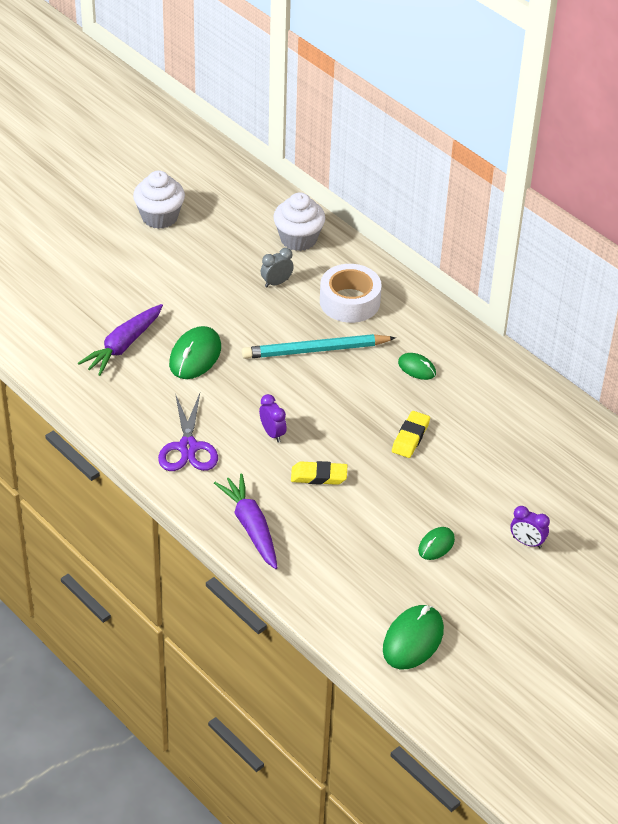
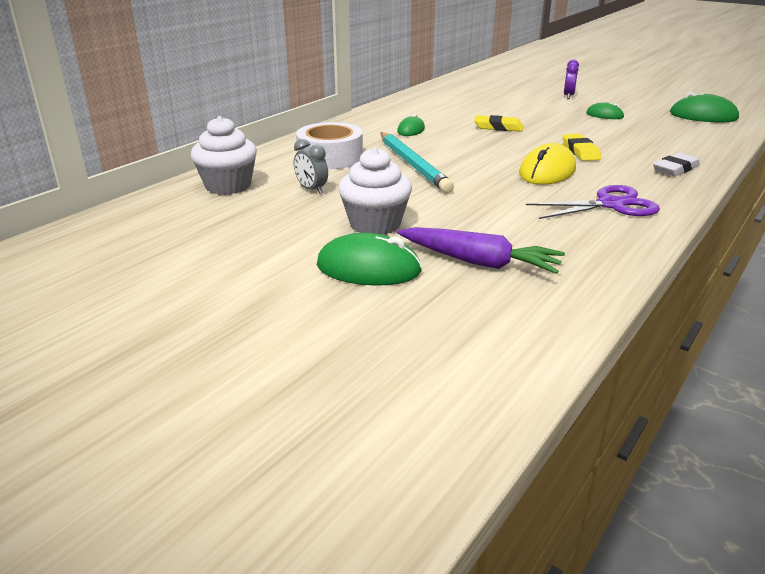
camera: 100 degrees left, 15 degrees down
white cupcake [133,170,185,229] -> white cupcake moved to [338,147,412,235]
green mouse [169,326,221,379] -> green mouse moved to [317,233,422,286]
purple carrot [214,474,277,569] -> white eraser [653,153,700,176]
purple clock [259,394,287,442] -> yellow mouse [519,143,576,185]

